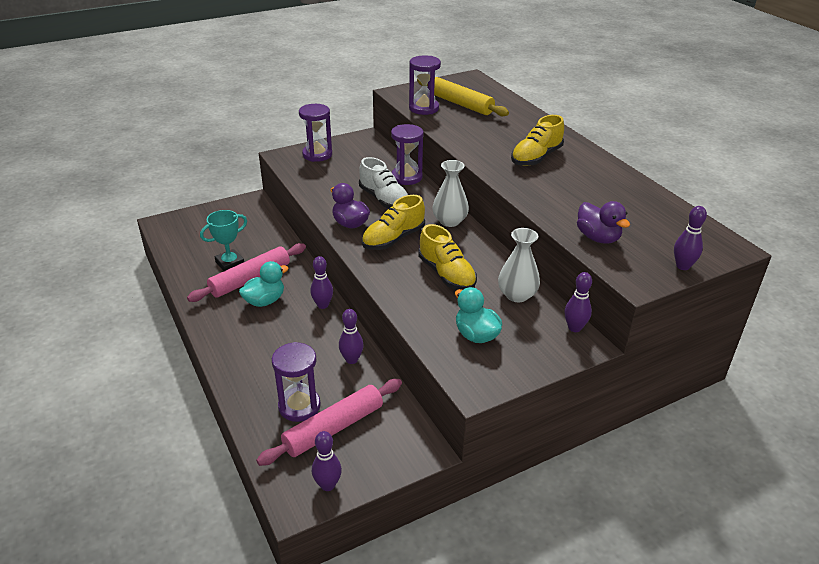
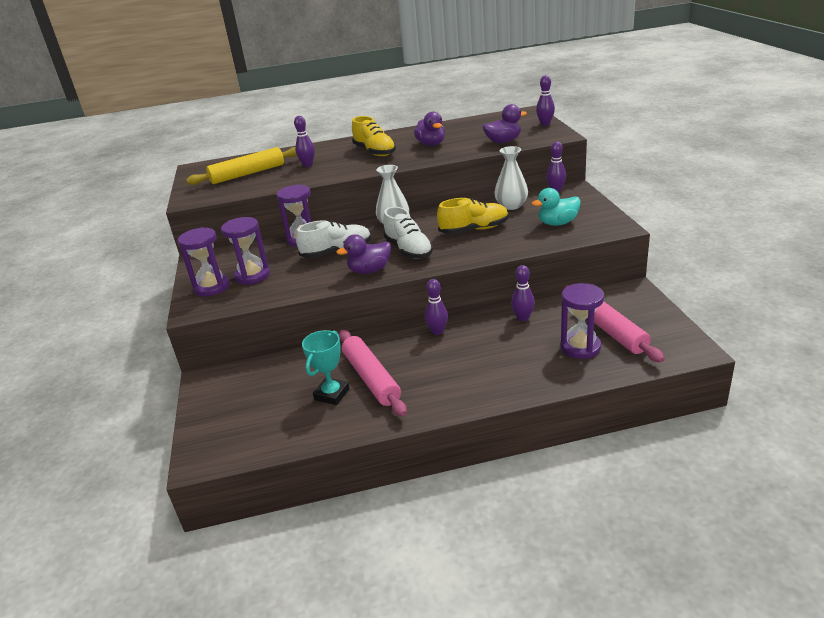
camera: 70 degrees left, 5 degrees down
turquoise trophy [200,210,247,271] -> turquoise trophy turned 45 degrees clockwise [302,330,350,405]
turquoise duck [239,261,289,307] -> none
purple bowling pin [312,431,342,491] -> purple bowling pin moved to [294,116,315,167]
yellow shoe [362,195,425,250] -> white shoe [383,207,433,259]
purple hourglass [409,55,441,115] -> purple hourglass moved to [221,217,270,285]
none -> purple duck [414,112,445,146]

